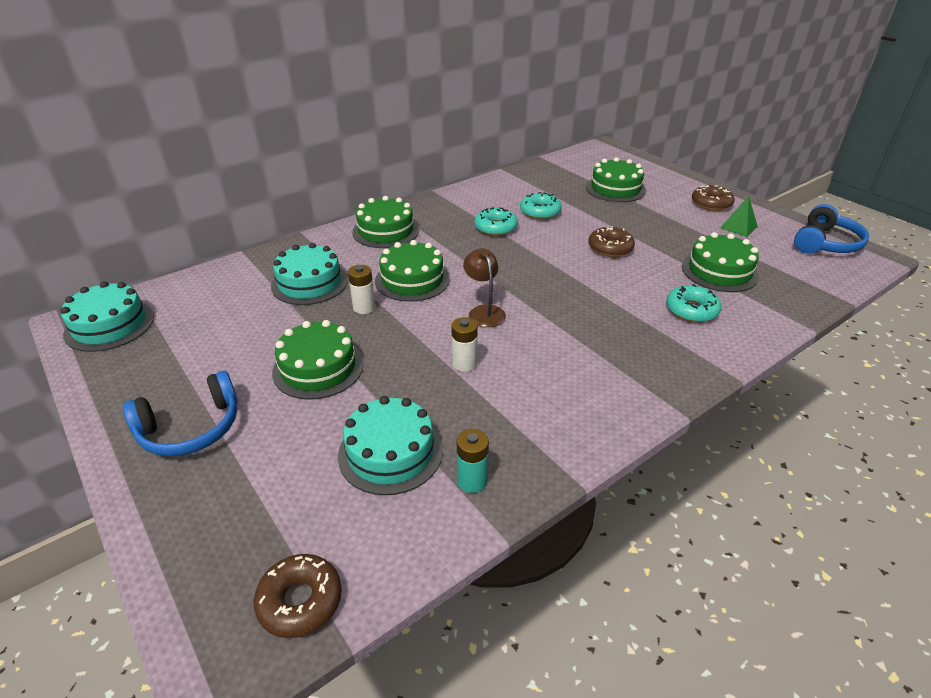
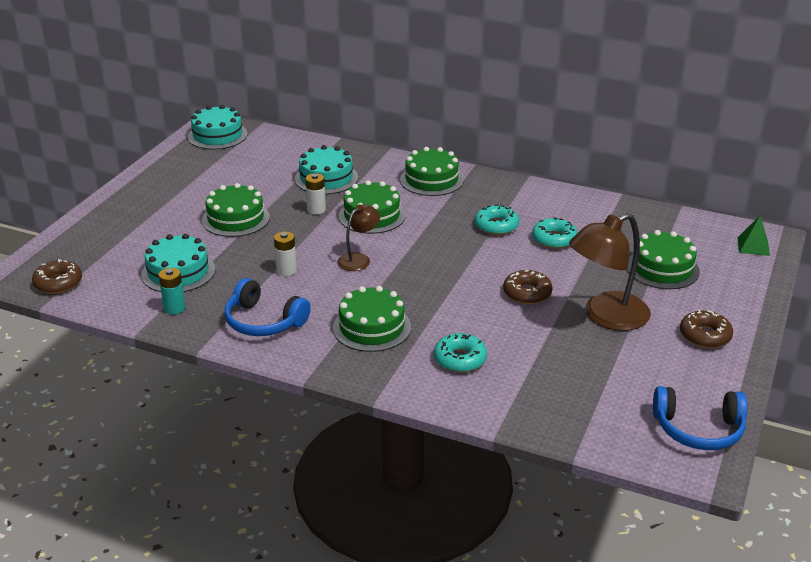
camera: 60 degrees right, 5 degrees down
blue headphones [123,371,238,456] -> blue headphones moved to [225,278,311,336]
green cake [682,232,759,292] -> green cake moved to [333,286,411,352]
green pyramid [720,196,758,237] -> green pyramid moved to [738,216,770,256]
none -> brown lamp [569,213,651,331]

